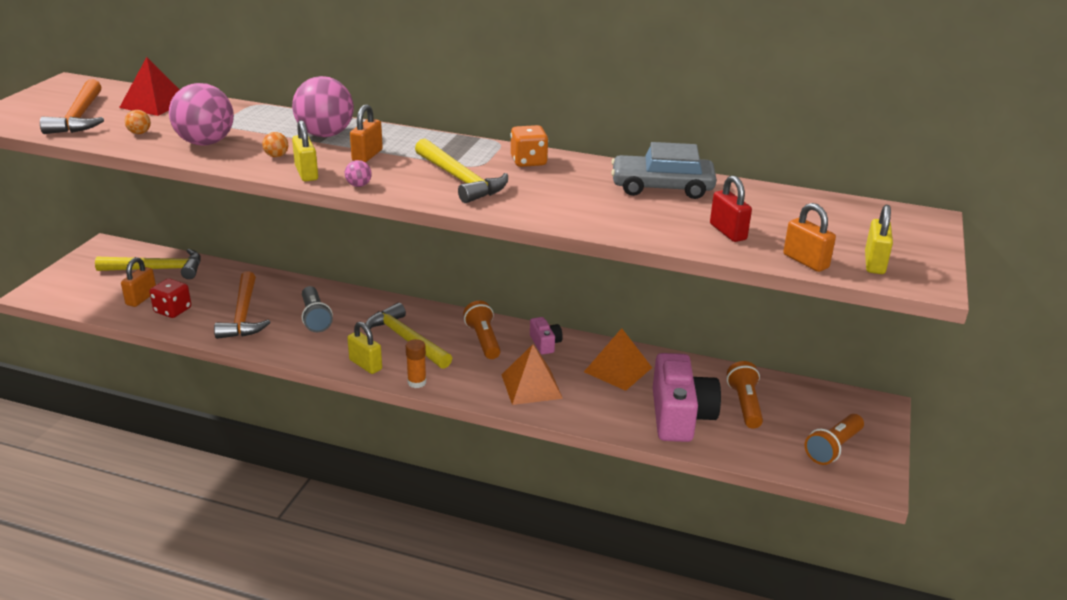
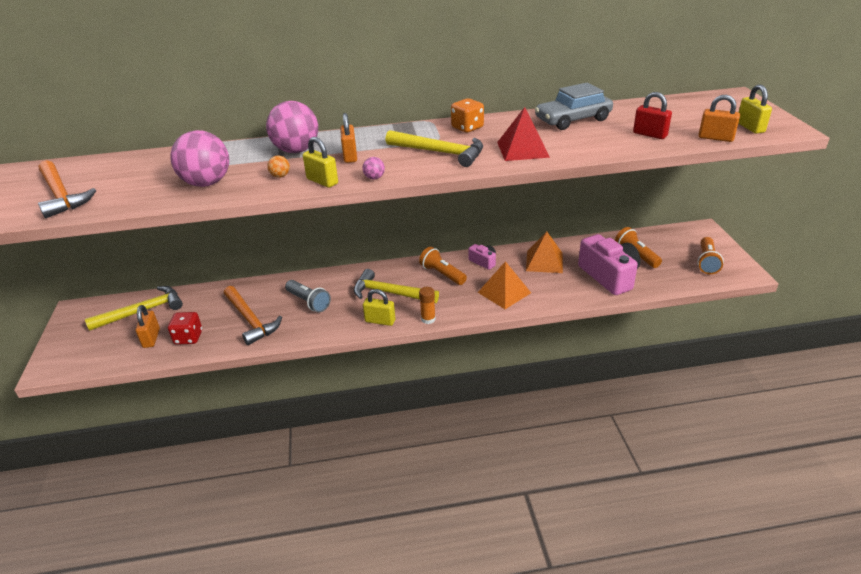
camera: 25 degrees left, 5 degrees up
red pyramid [119,57,180,116] -> red pyramid moved to [497,107,550,161]
orange ball [125,110,151,134] -> none

